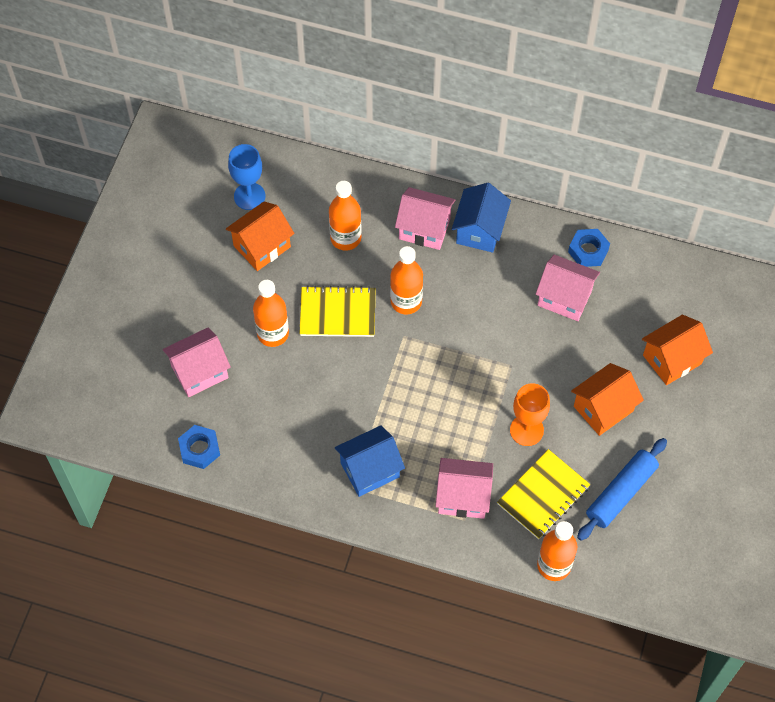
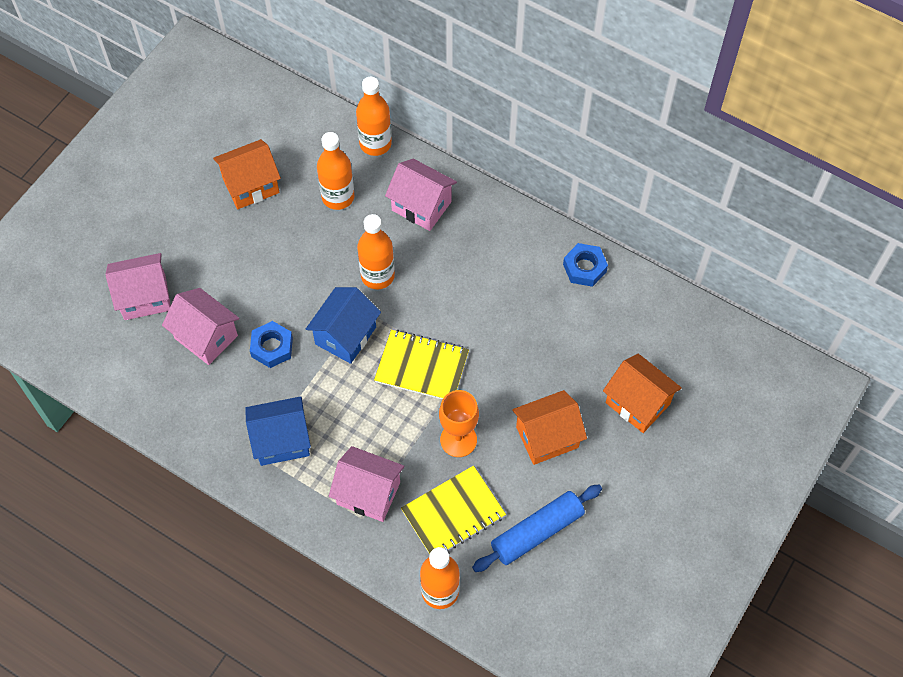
camera: 15 degrees right, 0 degrees up
blue nut [178,425,220,469] -> blue nut moved to [250,321,293,368]
blue goblet [228,144,265,210] -> none
orange bottle [253,280,289,347] -> orange bottle moved to [356,77,392,156]
yellow notebook [299,286,375,337] -> yellow notebook moved to [374,330,469,400]
blue house [452,183,511,253] -> blue house moved to [306,287,381,364]
pink house [536,255,600,321] -> pink house moved to [162,288,239,365]
orange house [642,315,713,385] -> orange house turned 60 degrees clockwise [603,354,682,433]

